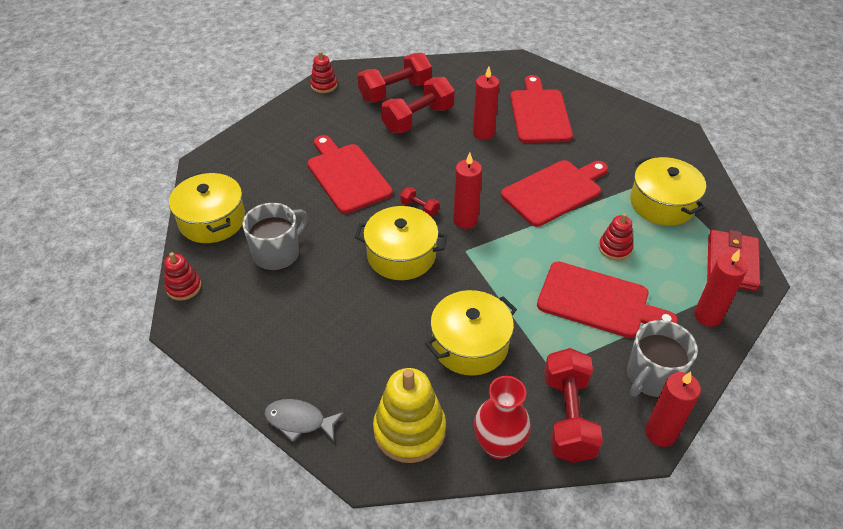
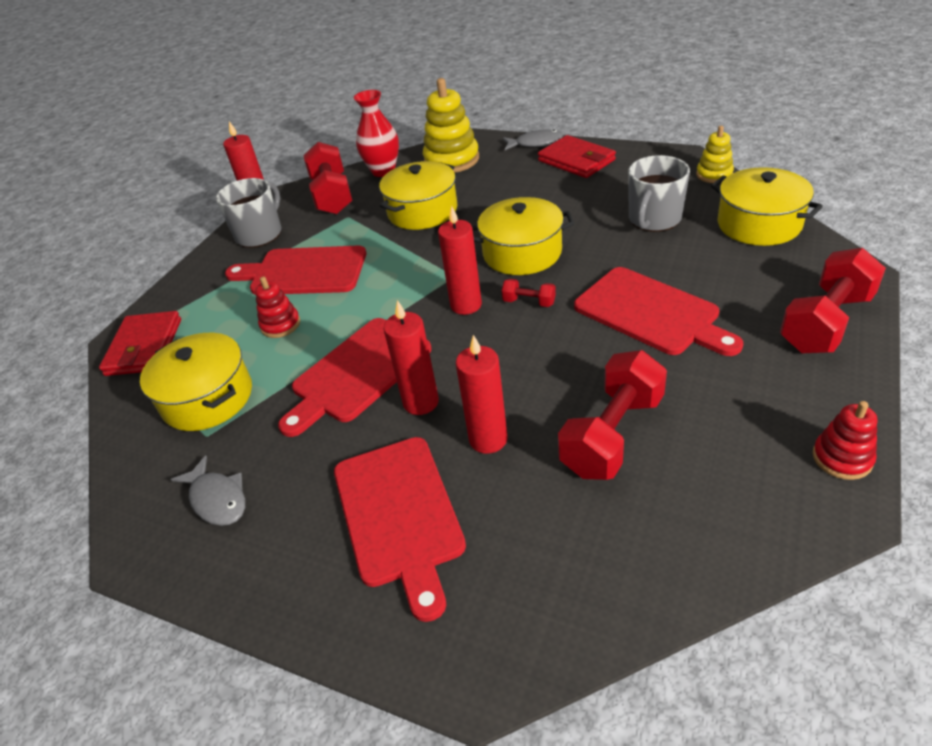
camera: 170 degrees right, 5 degrees down
red stacking toy [164,252,201,301] -> yellow stacking toy [696,126,734,183]
red dumbbell [358,53,432,103] -> red dumbbell moved to [780,248,886,353]
red candle [694,249,747,327] -> red candle moved to [383,300,439,415]
none -> grey fish [170,456,245,526]
none -> red wallet [538,135,616,178]

